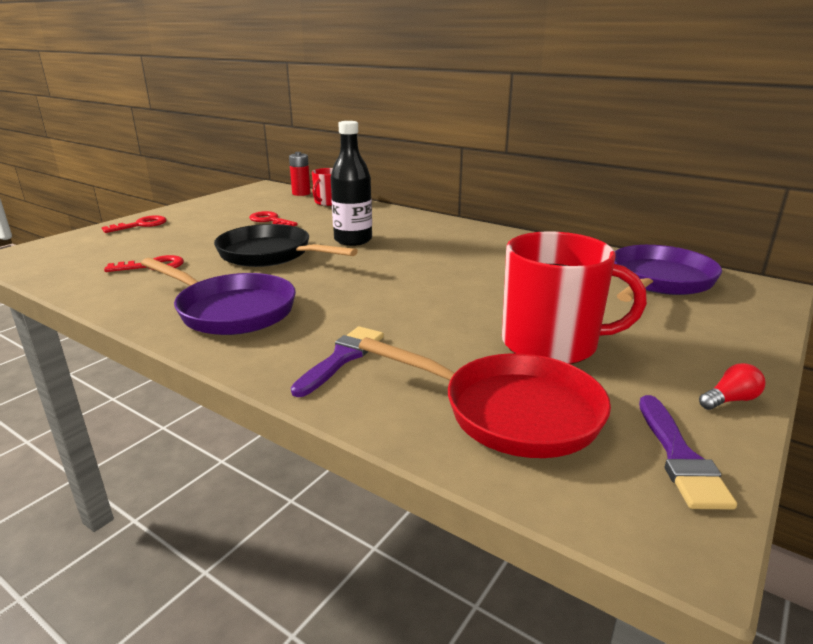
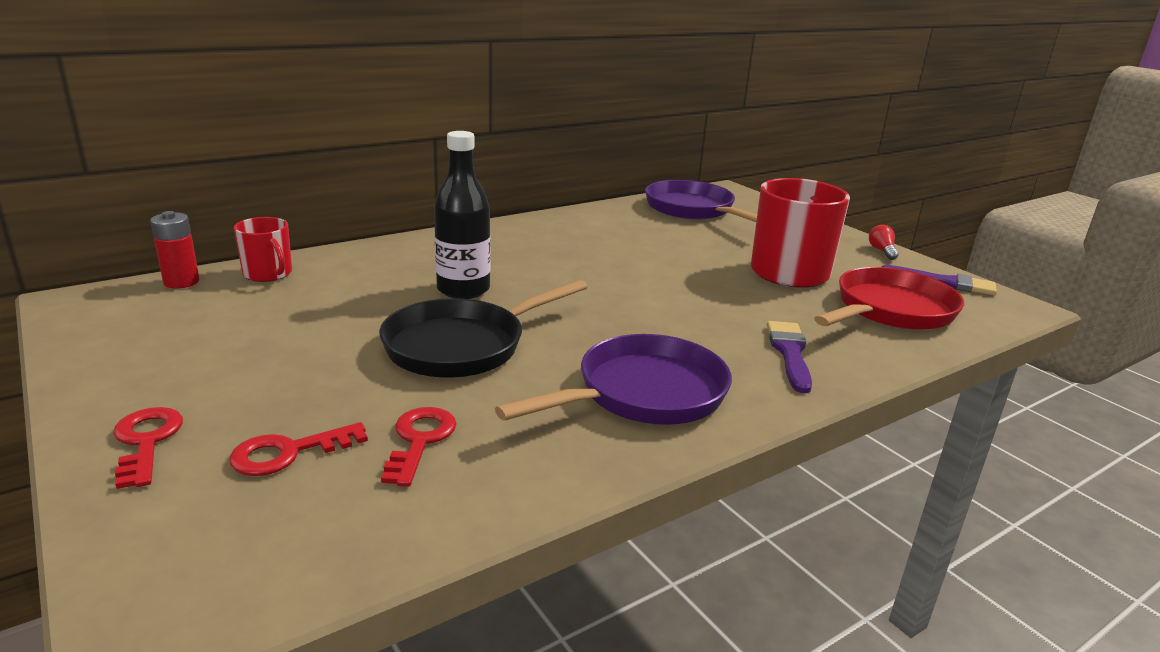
camera: 70 degrees left, 0 degrees up
red key [249,211,298,226] -> red key moved to [229,422,368,476]
purple brush [291,326,384,397] -> purple brush turned 45 degrees clockwise [767,321,812,393]

